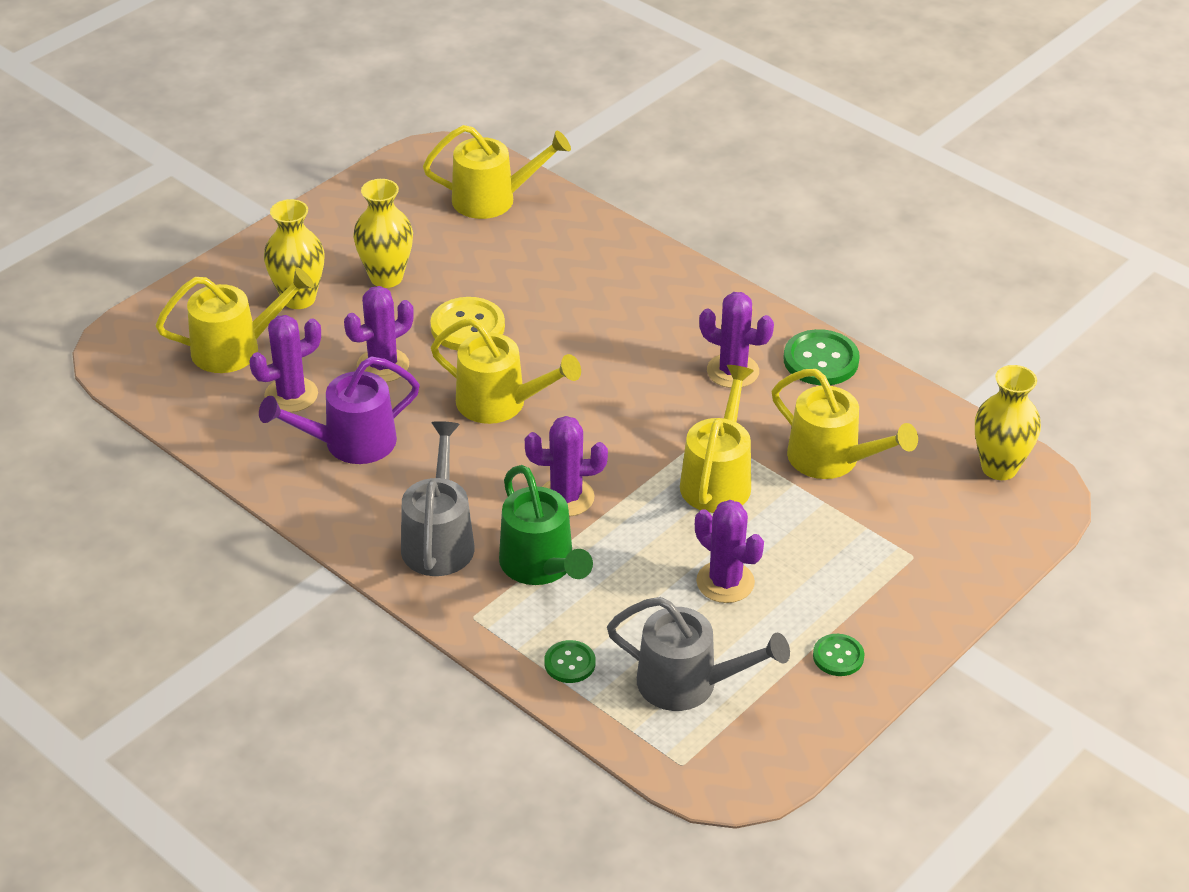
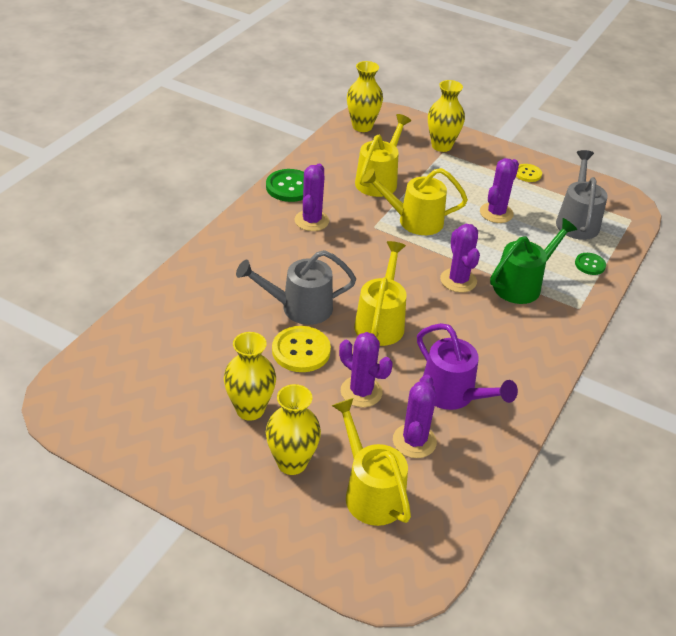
camera: 105 degrees left, 0 degrees up
purple cactus [249,315,321,413] -> purple cactus turned 60 degrees clockwise [393,375,437,458]
grey watering can [401,421,474,576] -> grey watering can moved to [236,250,356,325]
yellow watering can [423,125,571,219] -> none
green button [813,634,864,676] -> yellow button [516,164,542,182]
none -> yellow vase [428,80,465,152]

